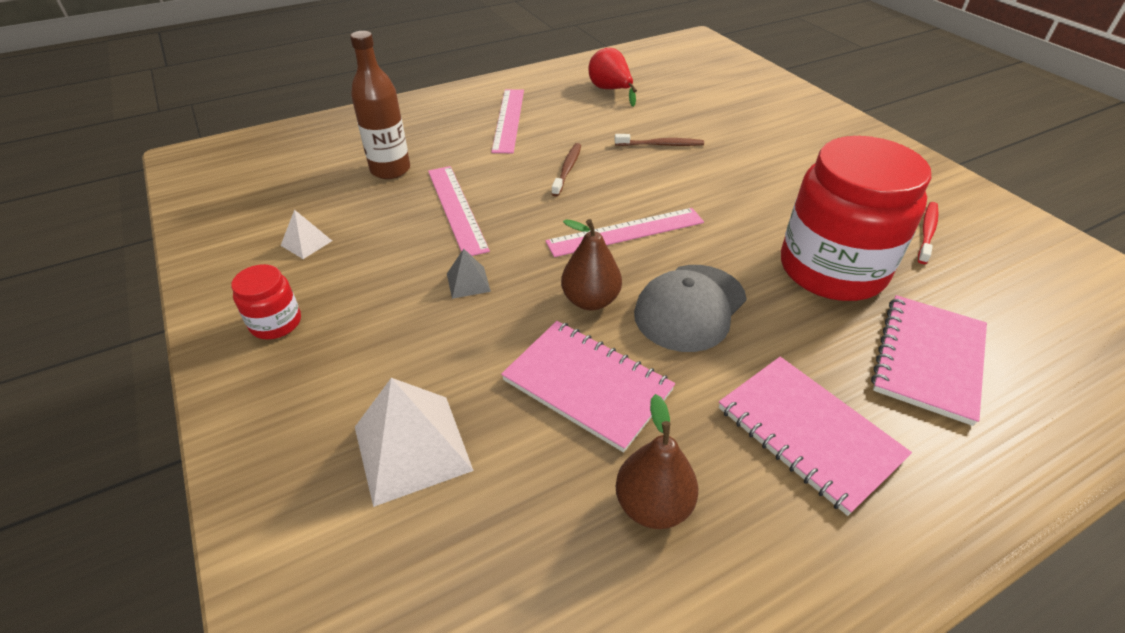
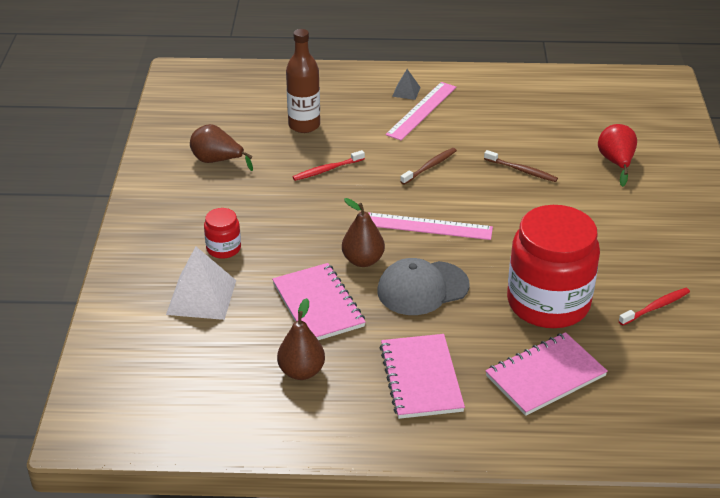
camera: 30 degrees right, 5 degrees down
red jar [231,264,301,339] -> red jar moved to [204,208,241,259]
white pyramid [280,210,332,259] -> brown pear [190,124,253,171]
pink ruler [428,166,490,256] -> red toothbrush [293,150,365,181]
grey pyramid [447,249,491,299] -> grey pyramid moved to [392,69,421,100]
red pear [588,48,637,107] -> red pear moved to [598,124,637,187]

